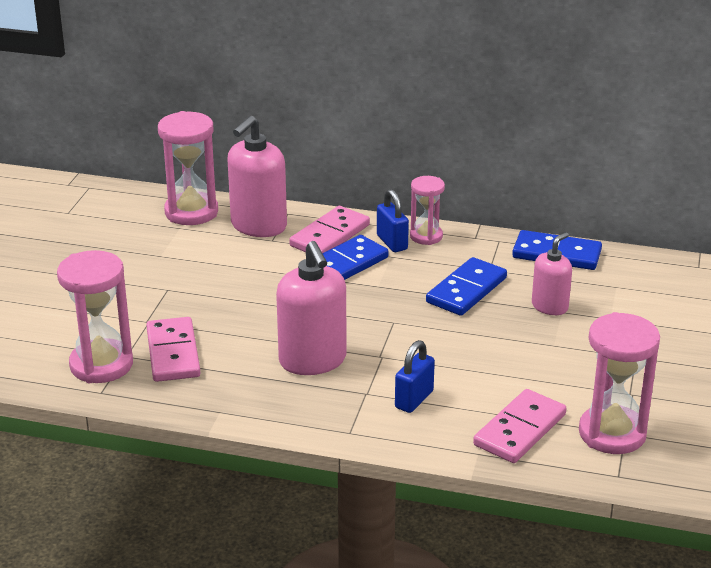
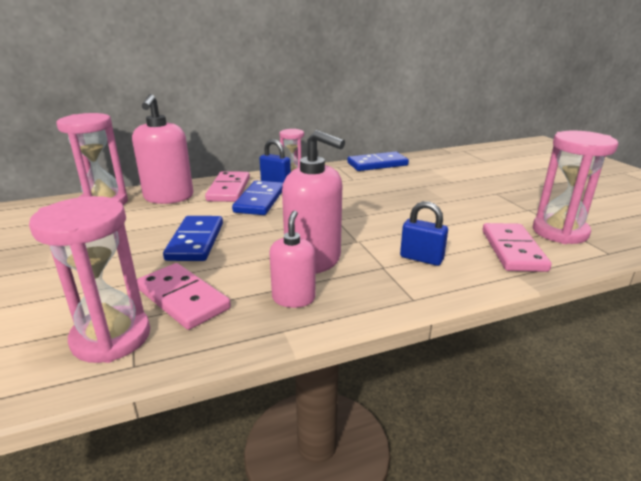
camera: 35 degrees left, 5 degrees down
blue padlock [395,340,435,413] -> blue padlock turned 60 degrees counterclockwise [400,201,448,266]
blue domino [426,257,507,316] -> blue domino moved to [163,216,223,261]
pink soap dispenser [532,232,572,315] -> pink soap dispenser moved to [269,210,316,308]

